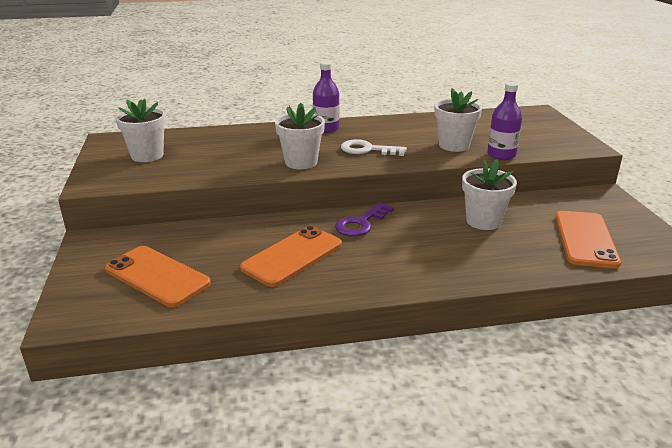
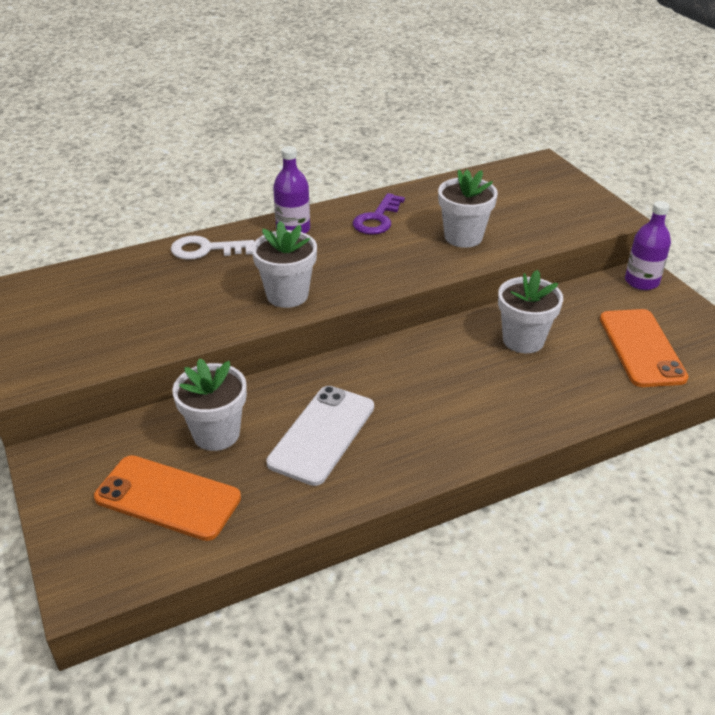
camera: 15 degrees left, 10 degrees up
white flower pot [115,99,166,162] -> white flower pot moved to [172,358,247,451]
orange phone [240,226,342,287] -> white phone [266,386,374,486]
purple key [335,202,394,237] -> purple key moved to [353,193,405,235]
white key [341,139,407,156] -> white key moved to [171,236,254,260]
purple bottle [487,82,522,160] -> purple bottle moved to [625,201,671,290]

